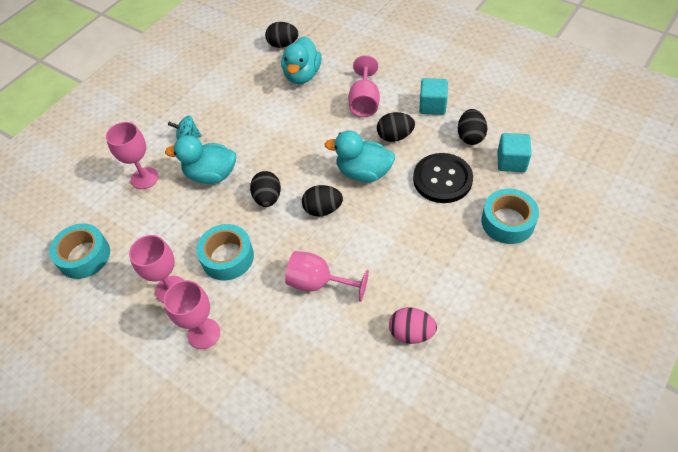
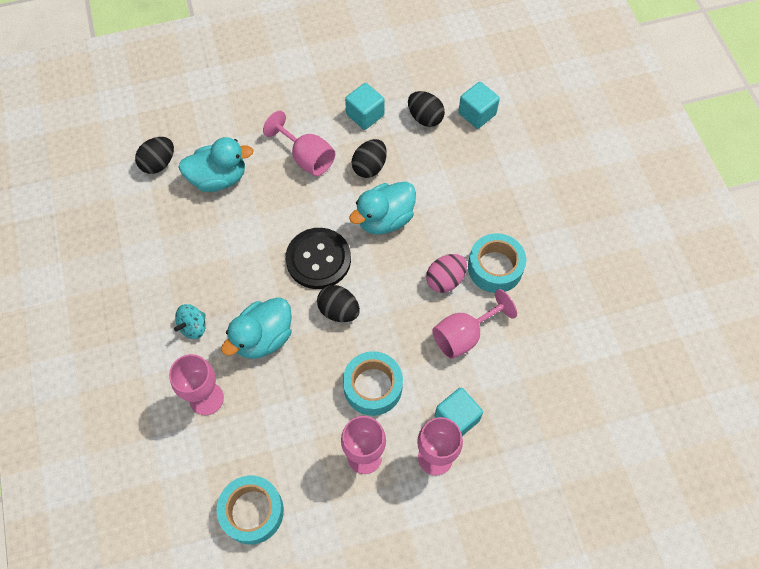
camera: 55 degrees left, 10 degrees up
turquoise duck [281,36,321,84] -> turquoise duck turned 60 degrees counterclockwise [179,137,254,192]
black egg [302,185,343,216] -> none
pink egg [389,307,437,344] -> pink egg moved to [426,254,467,293]
black button [413,153,473,203] -> black button moved to [286,228,351,289]
turquoise tape [481,189,539,244] -> turquoise tape moved to [468,233,526,293]
none -> turquoise cube [435,387,483,436]

